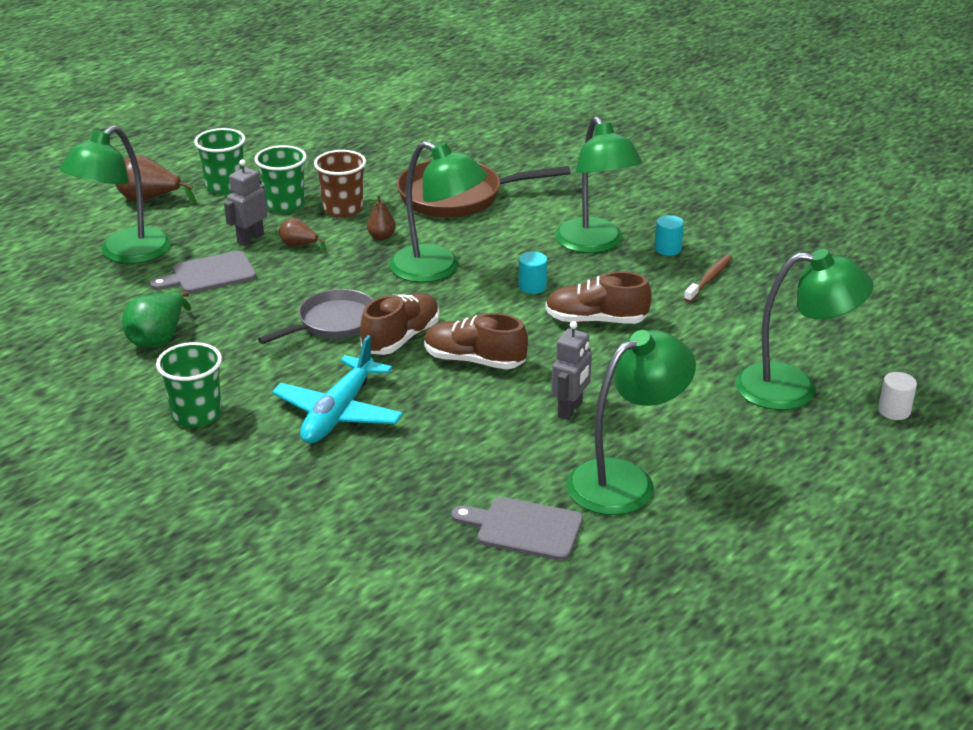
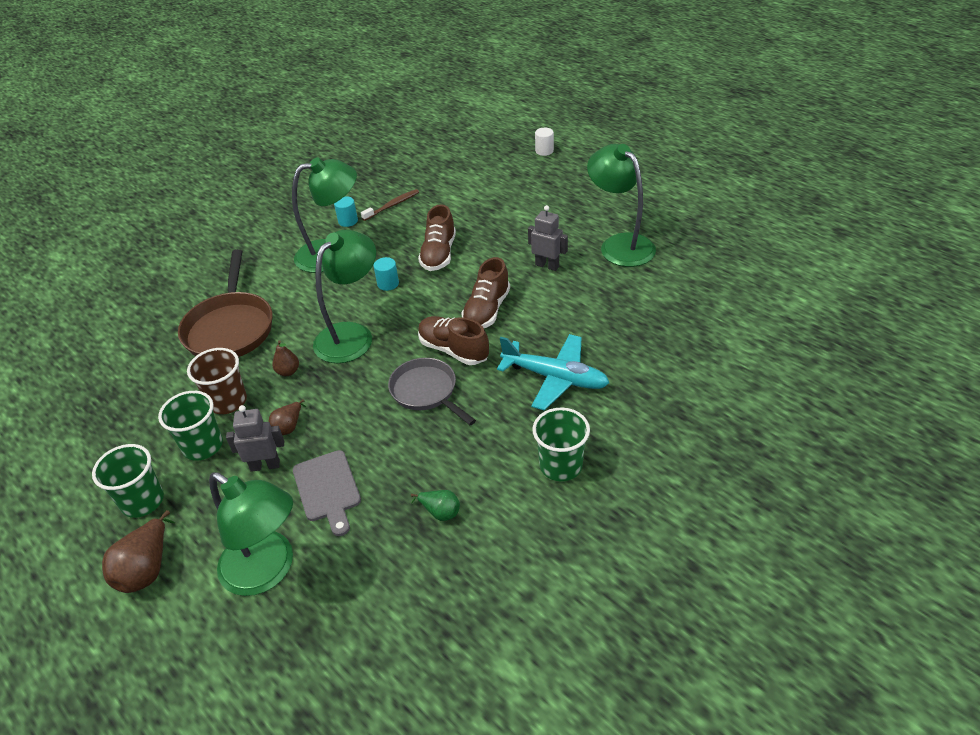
camera: 85 degrees left, 10 degrees up
green pear [122,292,191,348] -> green pear [411,490,460,521], size x0.59
grey robot [224,159,267,246] -> grey robot turned 135 degrees clockwise [226,405,284,472]
grey cutting board [451,497,583,561] -> none
brown toothbrush [684,254,733,302] -> brown toothbrush turned 105 degrees clockwise [361,189,419,221]
green lamp [735,249,873,410] -> none

